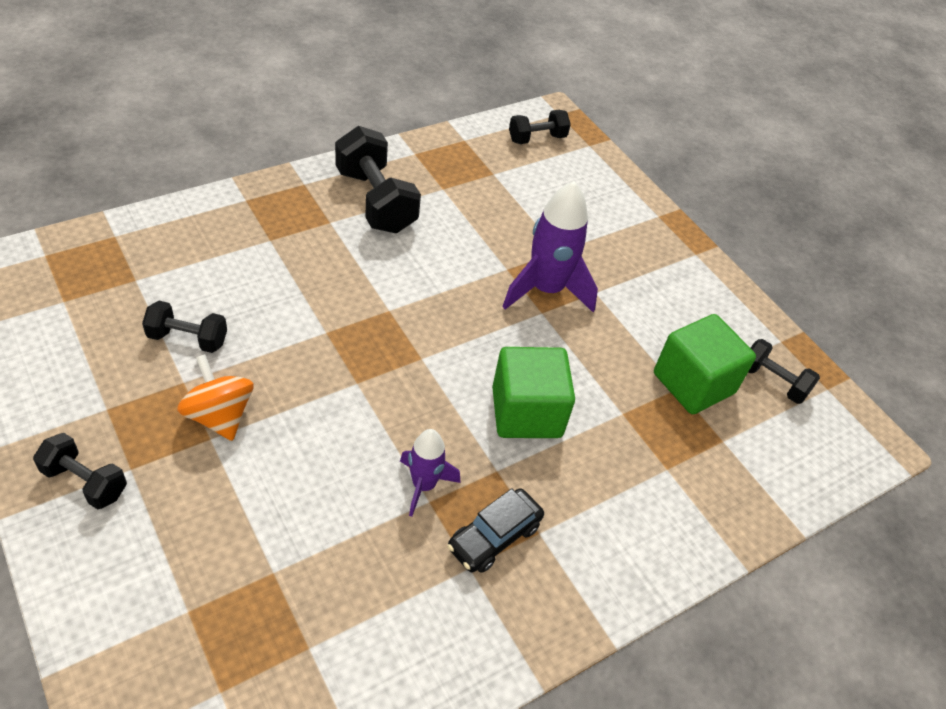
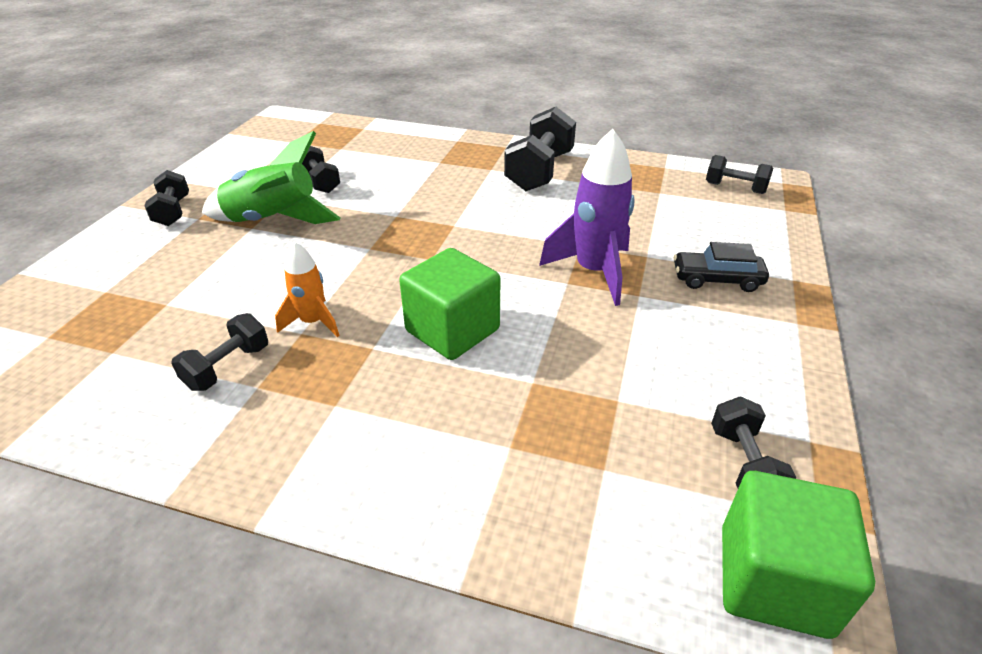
camera: 55 degrees right, 10 degrees down
orange spinning top [177,354,254,441] -> green rocket [202,131,341,224]
purple rocket [400,429,460,517] -> orange rocket [275,242,340,337]
black car [447,488,544,573] -> black car moved to [674,242,769,292]
green cube [654,314,756,414] -> green cube moved to [722,471,875,639]
none -> black dumbbell [171,313,268,391]

